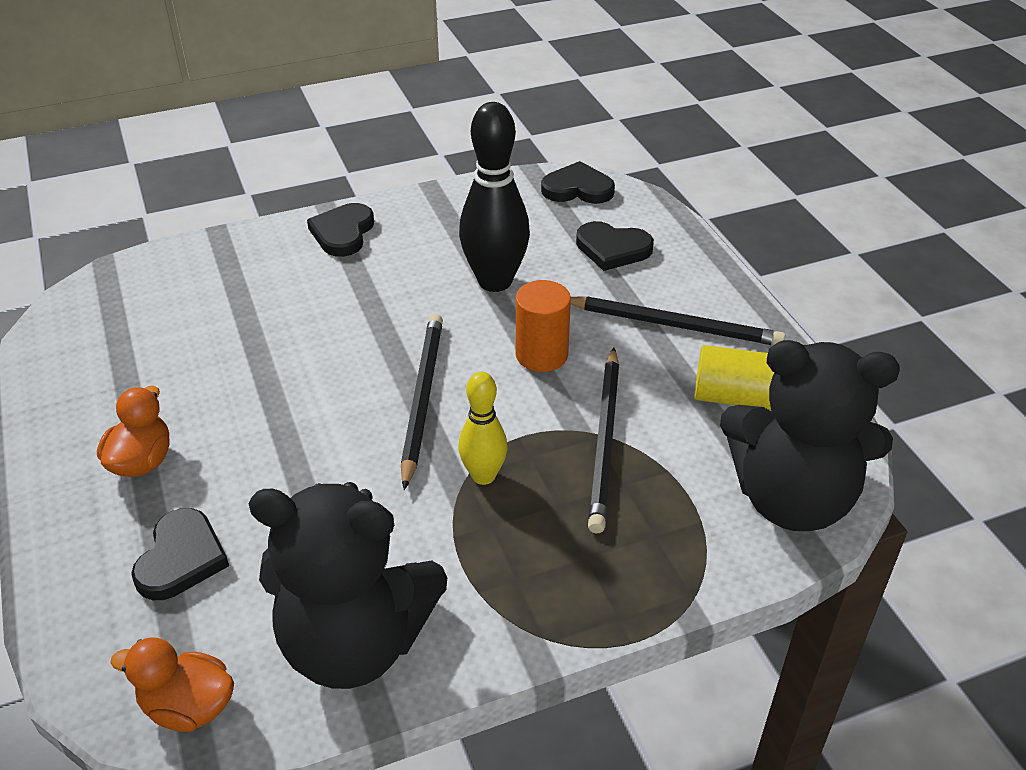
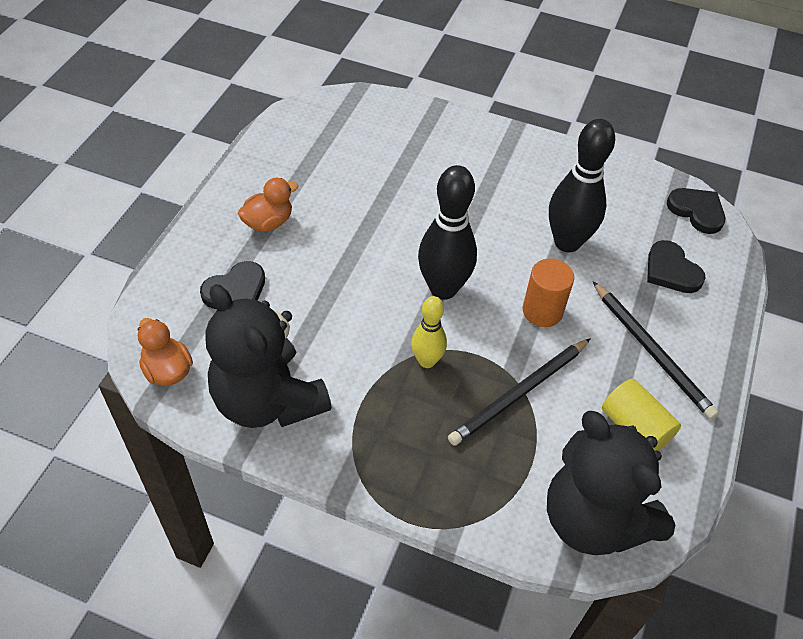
camera: 40 degrees right, 10 degrees up
black heart [307,203,374,257] -> none
black pencil [401,314,443,490] -> black bowling pin [418,165,477,300]

